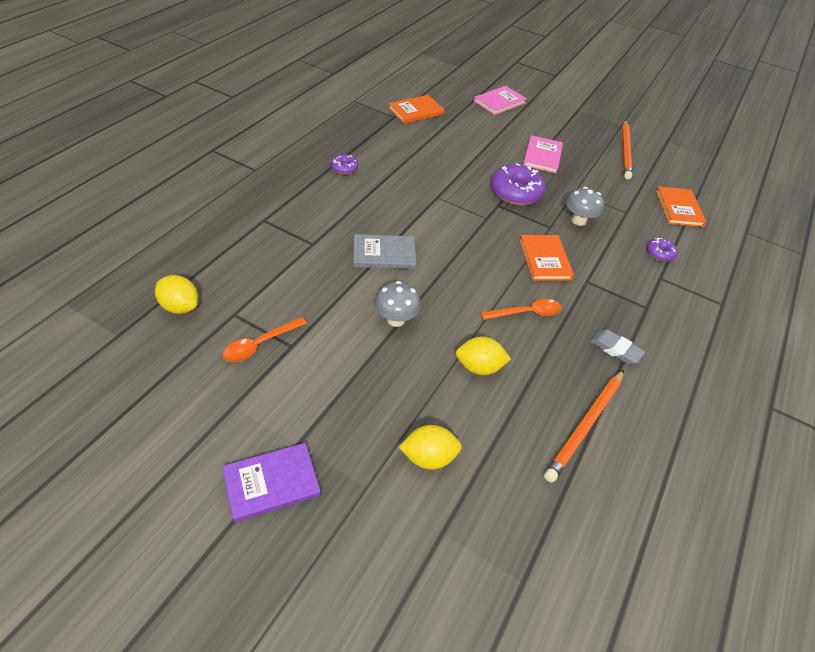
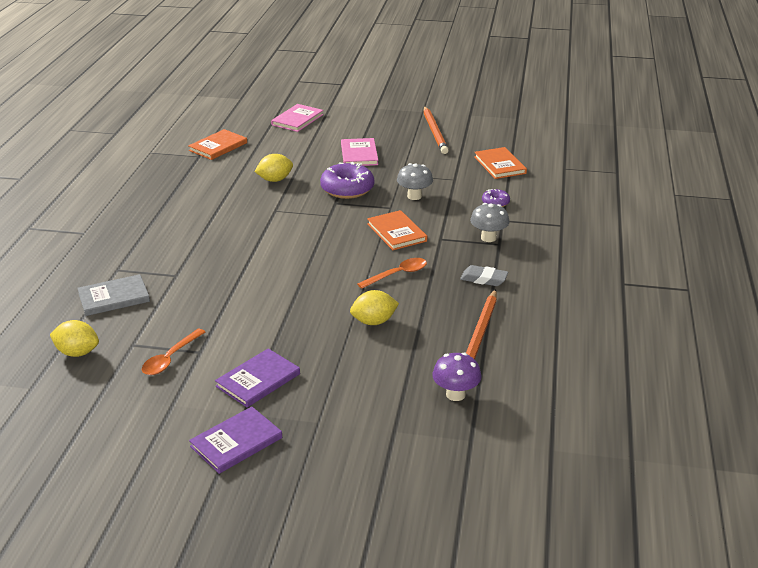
camera: 15 degrees left, 15 degrees down
purple donut [331,154,358,175] -> none
grey book [353,234,416,269] -> grey book moved to [77,274,150,316]
grey mushroom [375,281,421,327] -> grey mushroom moved to [470,203,510,242]
yellow lemon [399,425,462,470] -> yellow lemon moved to [254,154,293,182]
none -> purple book [215,348,300,408]
none -> purple mushroom [432,353,481,401]

